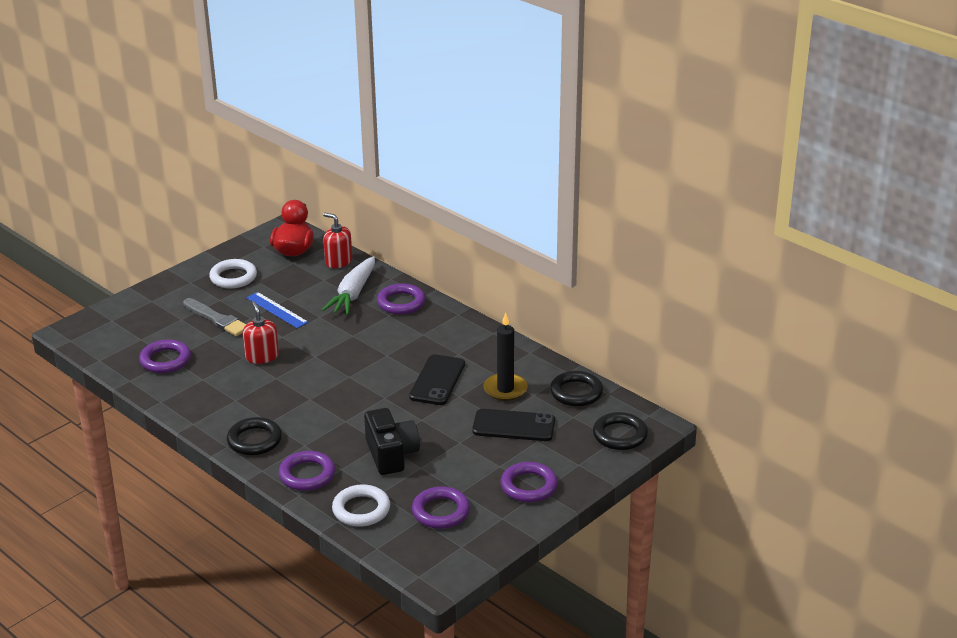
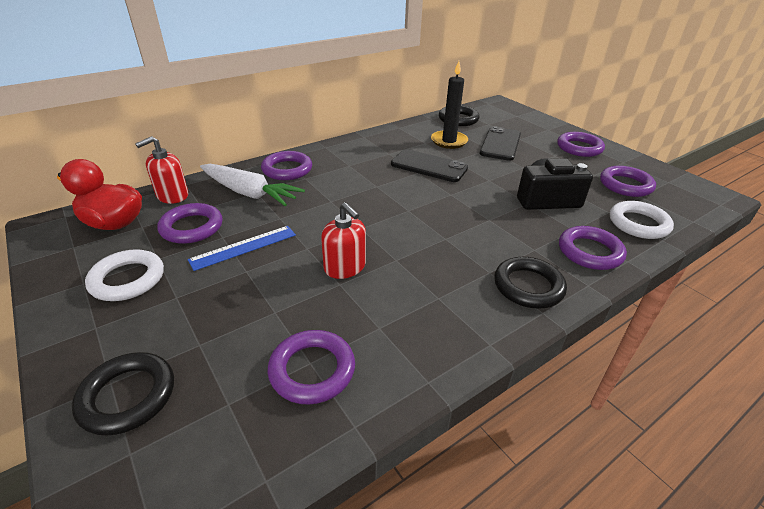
camera: 80 degrees left, 5 degrees up
grey brush [183,298,246,336] -> none
red soap dispenser [243,301,279,364] -> red soap dispenser turned 120 degrees counterclockwise [321,202,366,279]
black ring [593,412,648,450] -> black ring moved to [72,352,174,436]
none -> purple ring [157,203,222,244]

